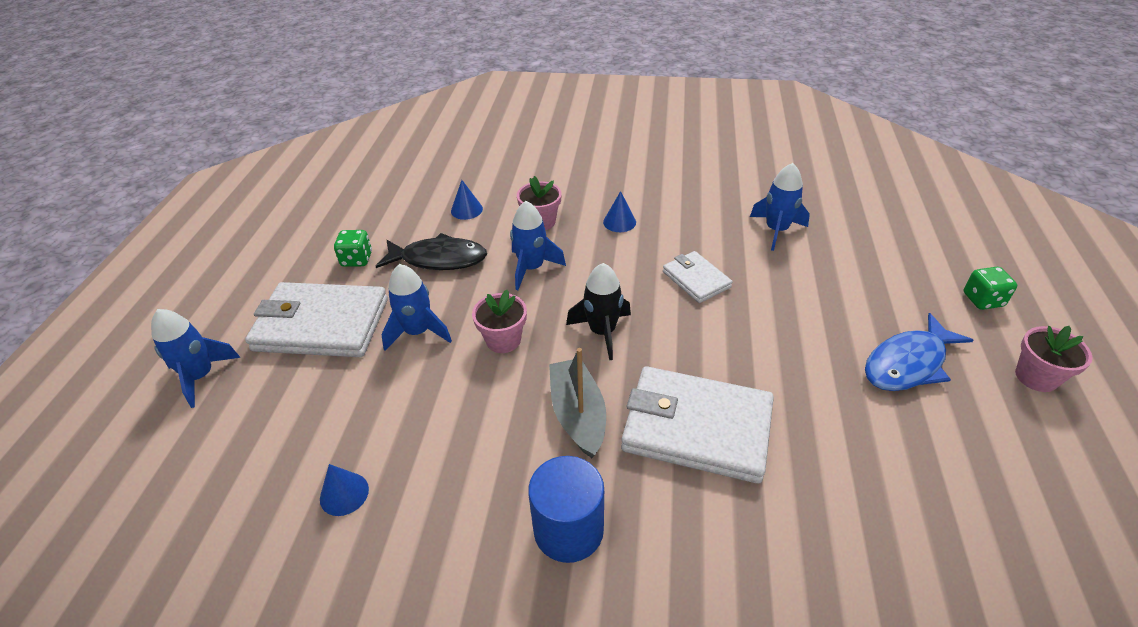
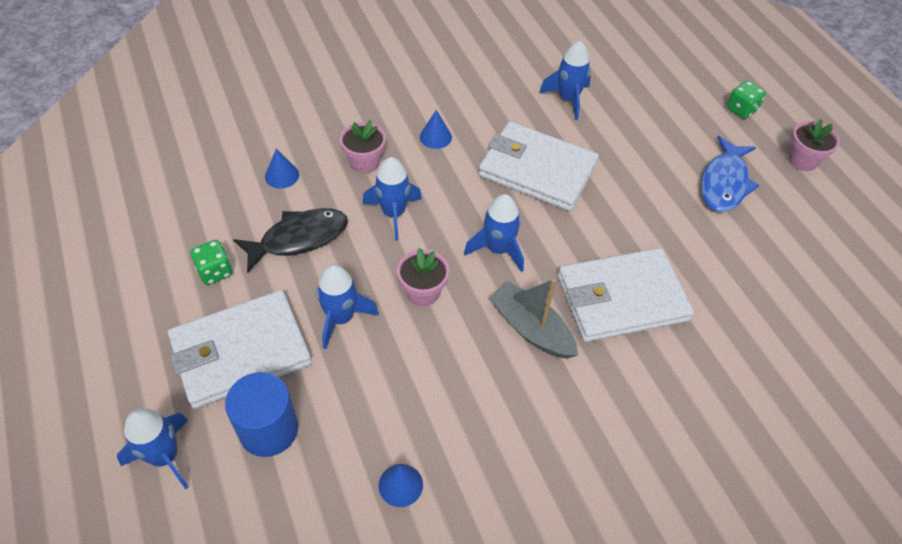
camera: 35 degrees left, 10 degrees up
blue cylinder [528,456,604,563] -> blue cylinder moved to [225,372,298,457]
black rocket [566,263,631,360] -> blue rocket [464,194,524,272]
white wallet [663,251,733,303] -> white wallet [479,122,599,211], size x1.88

